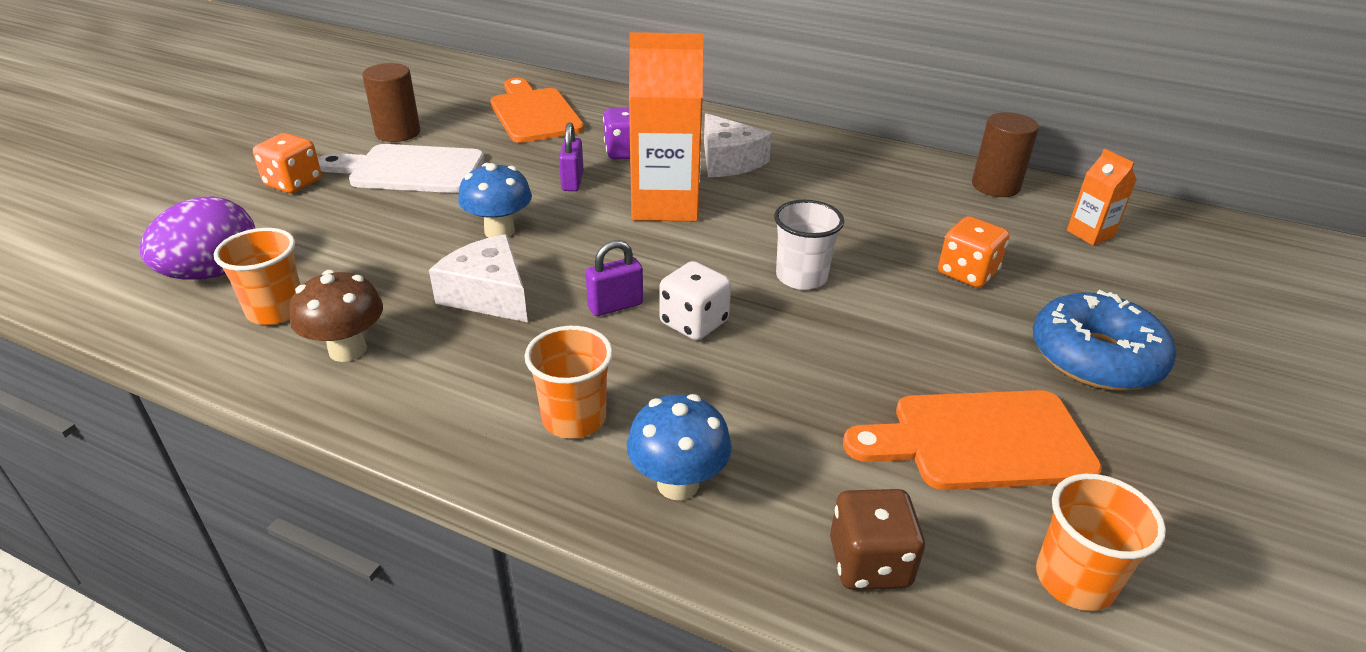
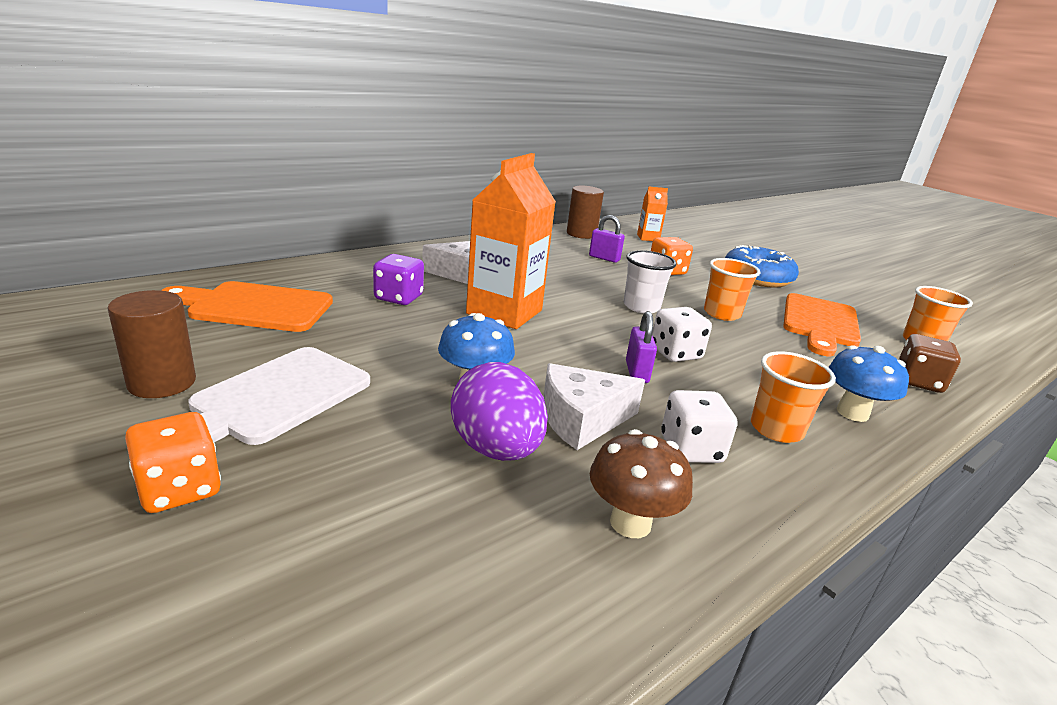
camera: 65 degrees left, 10 degrees down
purple egg [140,196,255,280] -> purple egg moved to [451,362,548,461]
orange cup [214,228,300,325] -> orange cup moved to [704,258,761,321]
purple padlock [559,122,583,191] -> purple padlock moved to [589,215,625,263]
none -> white dice [661,390,737,463]

